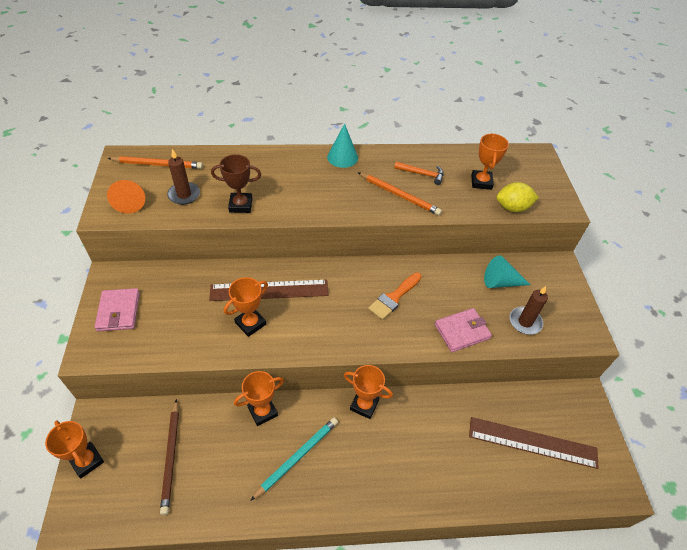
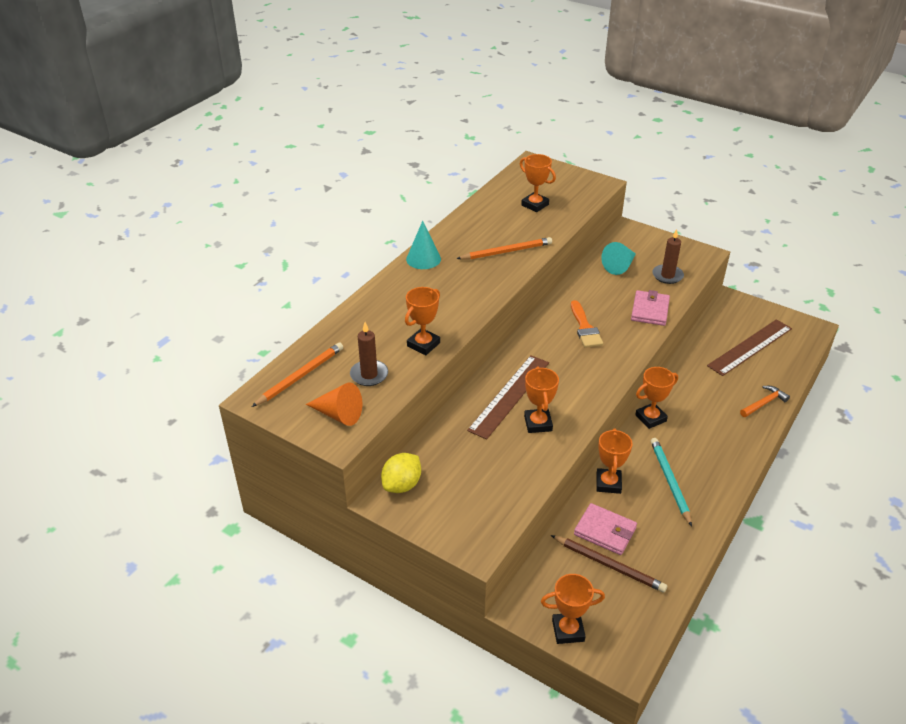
camera: 50 degrees left, 10 degrees down
pink wallet [95,288,140,331] -> pink wallet moved to [574,503,637,555]
brown trophy [211,154,261,213] -> orange trophy [405,287,440,355]
orange hammer [394,162,443,185] -> orange hammer moved to [740,386,790,417]
yellow lemon [496,182,539,212] -> yellow lemon moved to [381,453,421,493]

